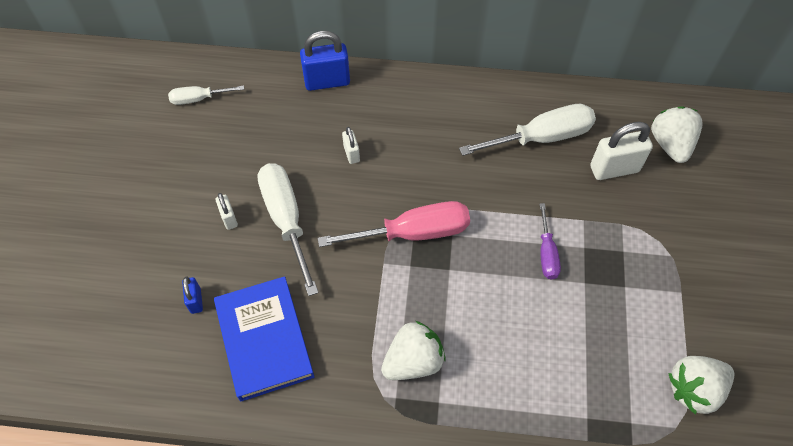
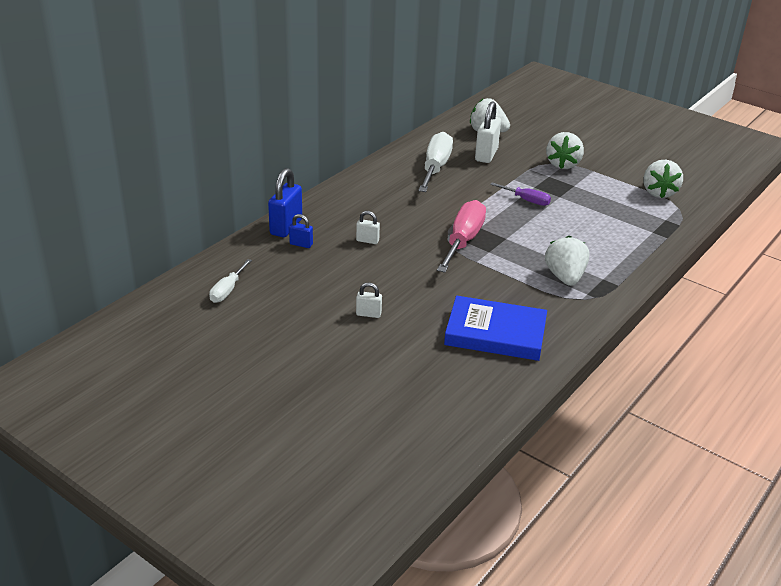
camera: 60 degrees left, 25 degrees down
blue padlock [182,276,203,314] -> blue padlock moved to [289,214,313,248]
white screwdriver [257,163,319,296] -> none
none -> white strawberry [546,132,584,169]

